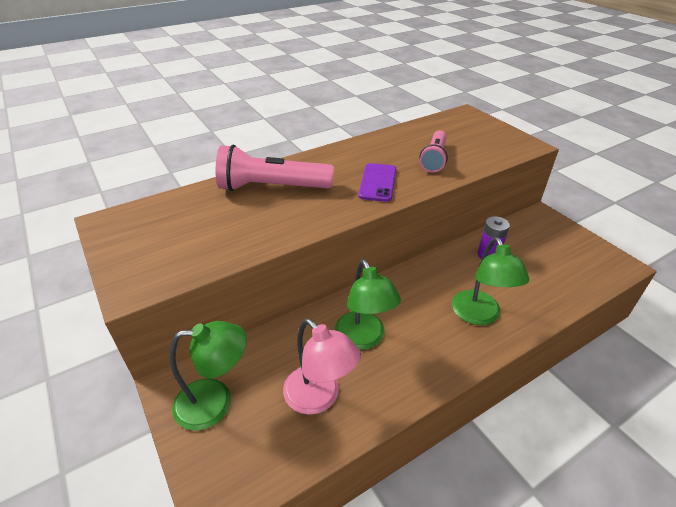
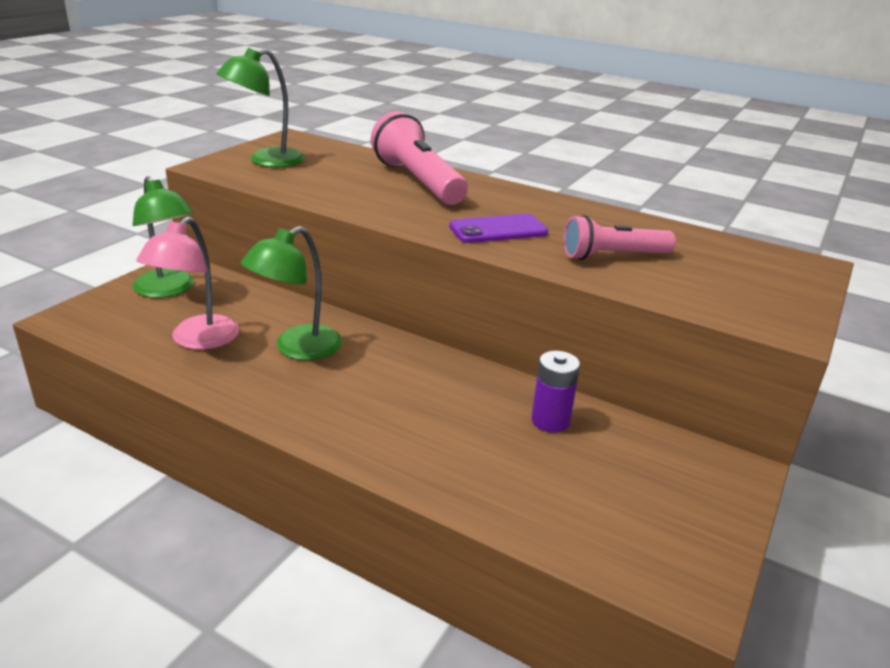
camera: 60 degrees right, 10 degrees down
green lamp [452,237,529,325] -> green lamp moved to [216,48,305,168]

